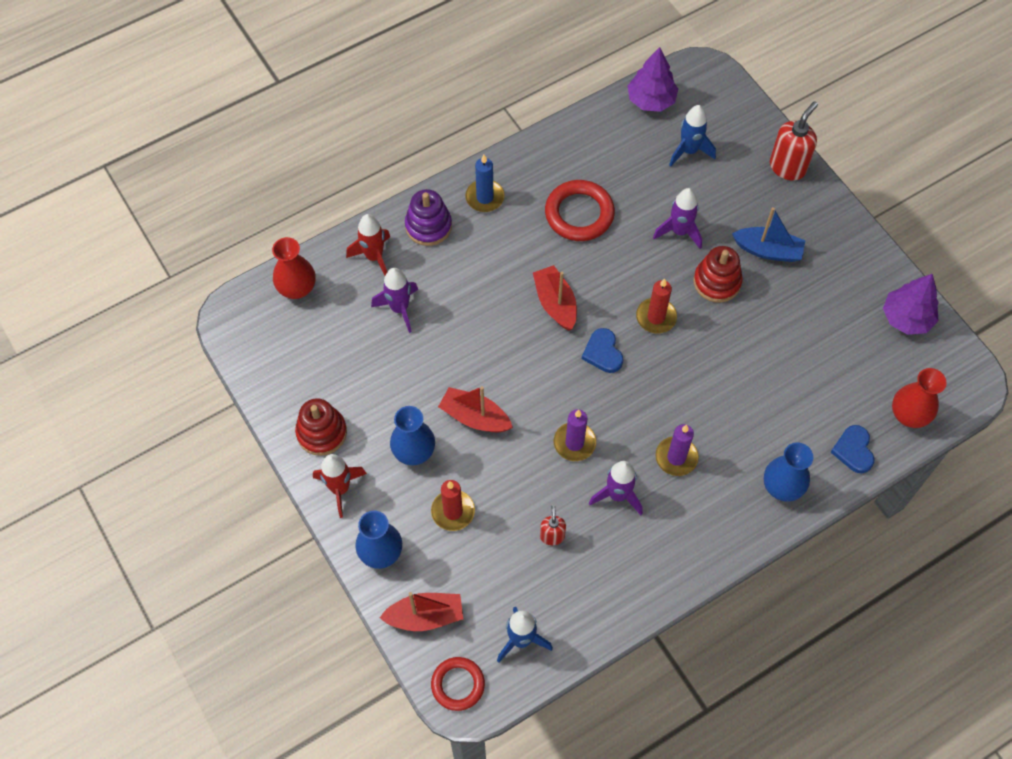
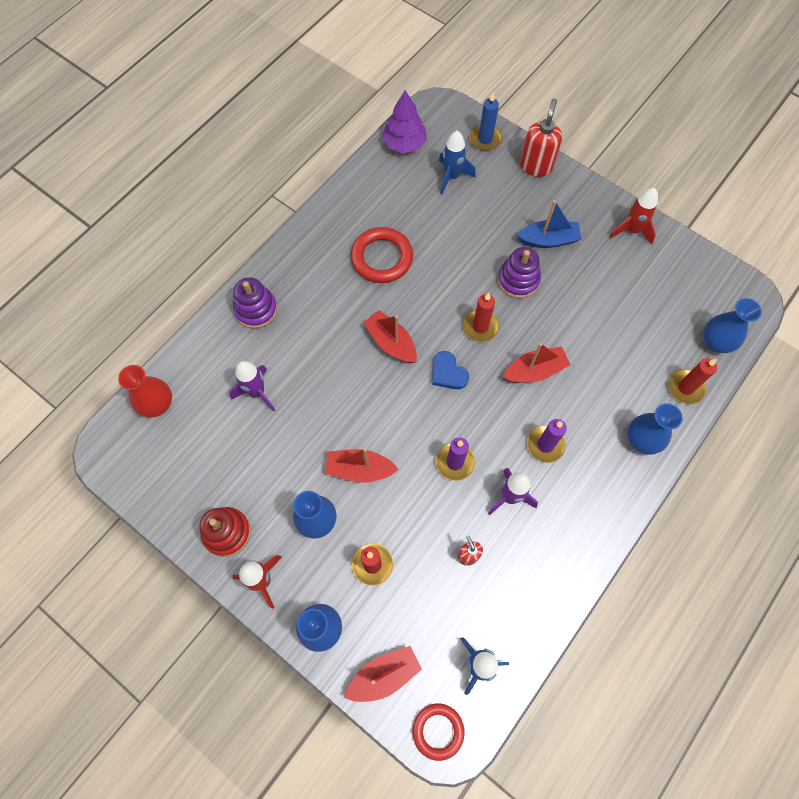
camera: 20 degrees left, 5 degrees up
red rocket [346,214,390,276] -> red rocket moved to [609,188,658,245]
blue candle [465,155,505,212] -> blue candle moved to [469,92,502,151]
purple rocket [653,188,702,249] -> none
red stacking toy [693,246,743,303] -> purple stacking toy [497,247,541,298]
blue heart [830,425,874,473] -> red candle [668,358,717,404]
purple tree [883,274,939,335] -> none
red vase [892,368,947,428] -> blue vase [703,298,762,353]
none -> red boat [503,343,570,383]

